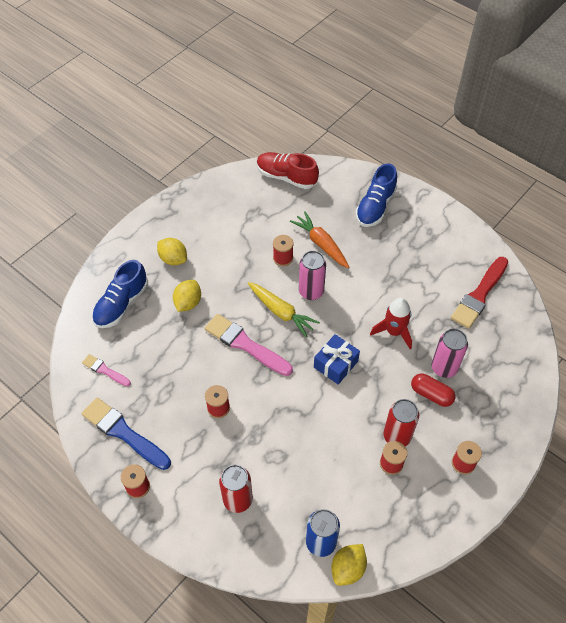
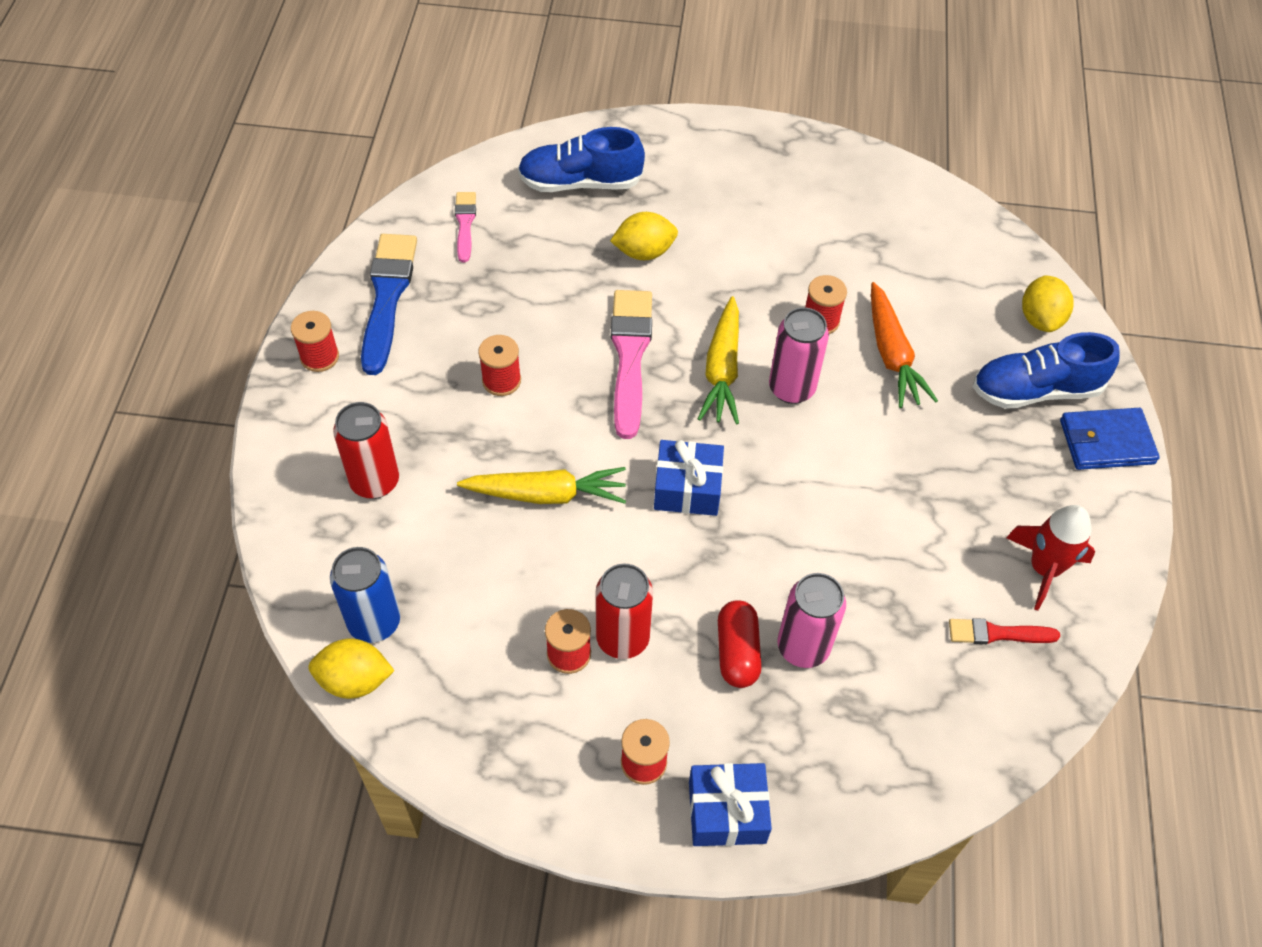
camera: 55 degrees right, 0 degrees up
yellow lemon [157,238,187,265] -> yellow lemon moved to [1022,275,1073,332]
red shoe [257,152,319,189] -> none
orange carrot [290,211,349,268] -> orange carrot turned 150 degrees clockwise [871,282,938,408]
red rocket [370,298,412,349] -> red rocket moved to [1006,505,1095,610]
red brush [451,257,508,329] -> red brush [949,618,1060,644], size x0.54
none -> yellow carrot [457,467,626,504]
none -> blue gift [689,763,772,846]
none -> blue wallet [1060,408,1160,470]

